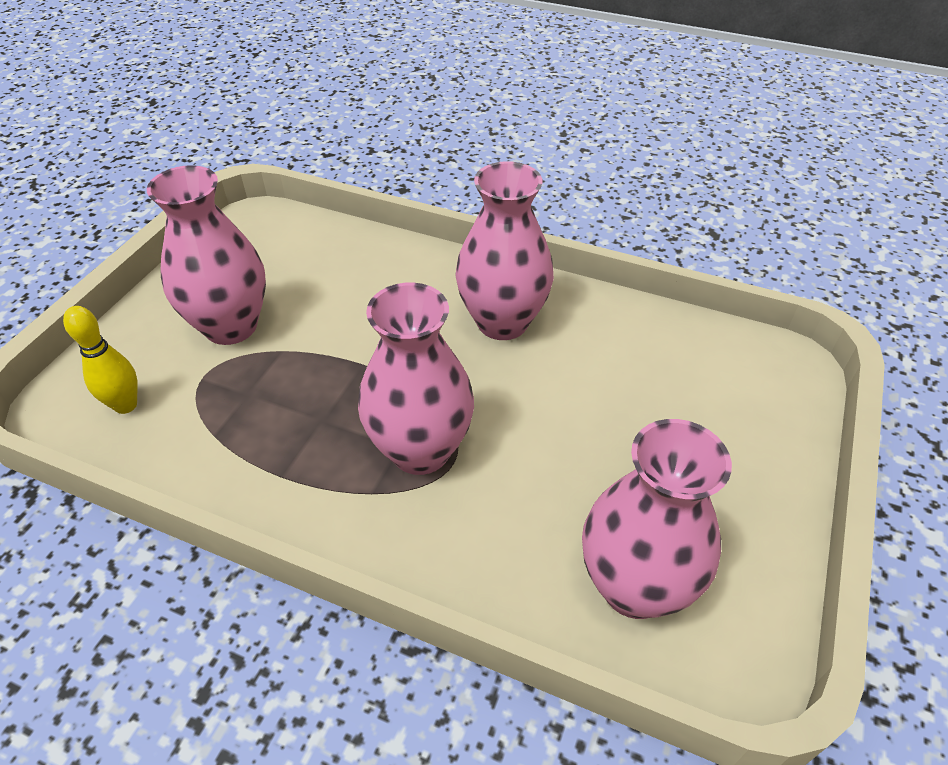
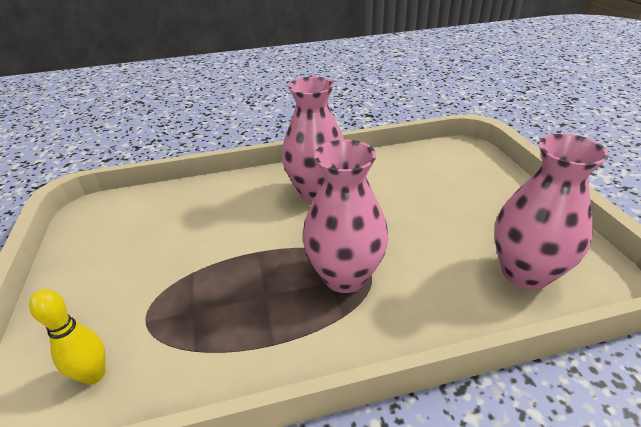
camera: 35 degrees left, 10 degrees down
pink vase [147,165,266,345] -> none

